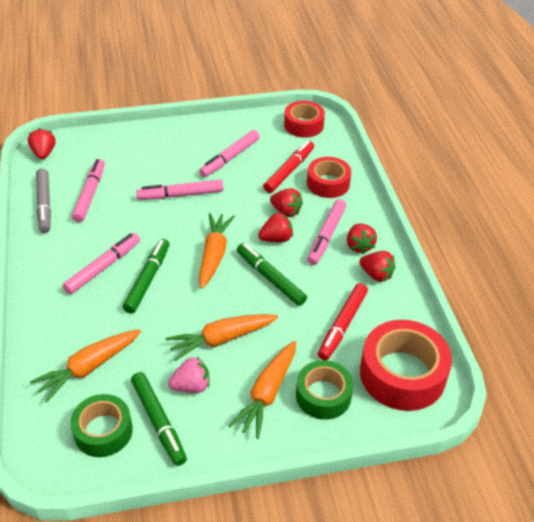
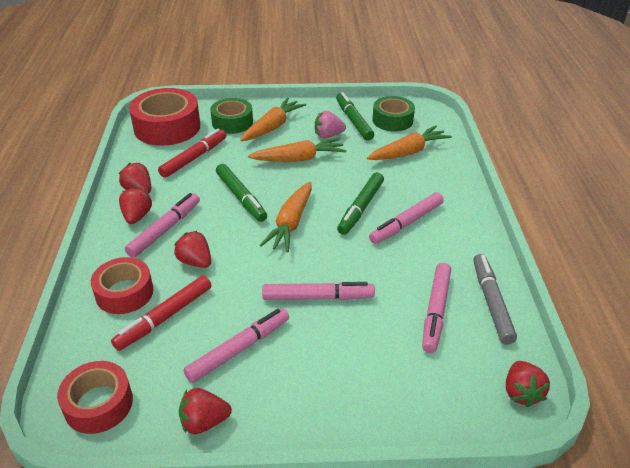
camera: 170 degrees left, 5 degrees down
red strawberry [258,212,293,242] -> red strawberry moved to [179,388,232,434]

